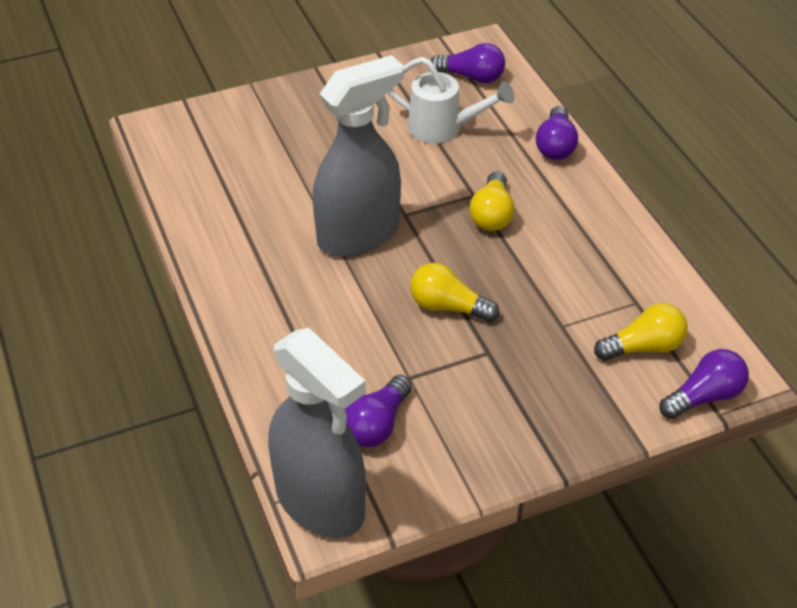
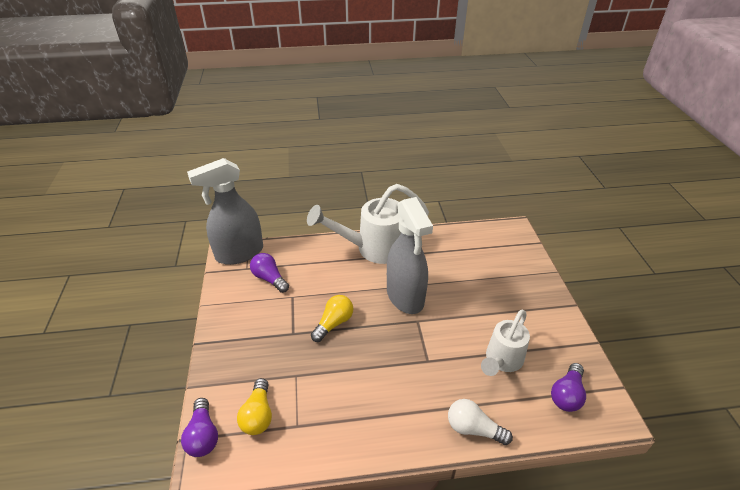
camera: 105 degrees right, 5 degrees down
yellow light bulb [469,171,515,231] -> none
purple light bulb [536,106,578,160] -> white light bulb [448,399,513,445]
none -> white watering can [307,184,429,264]

